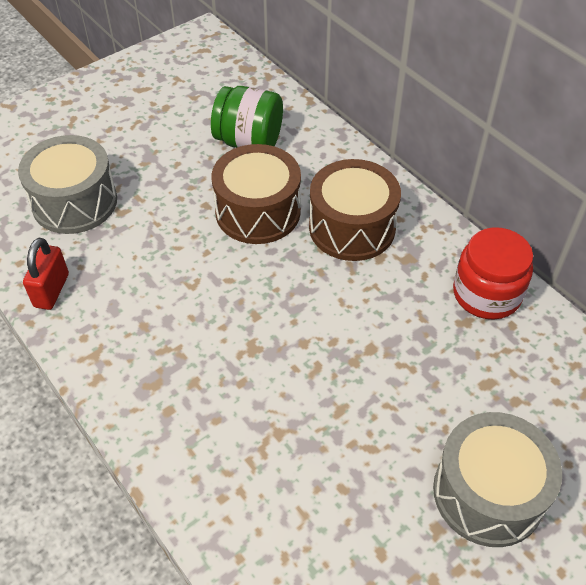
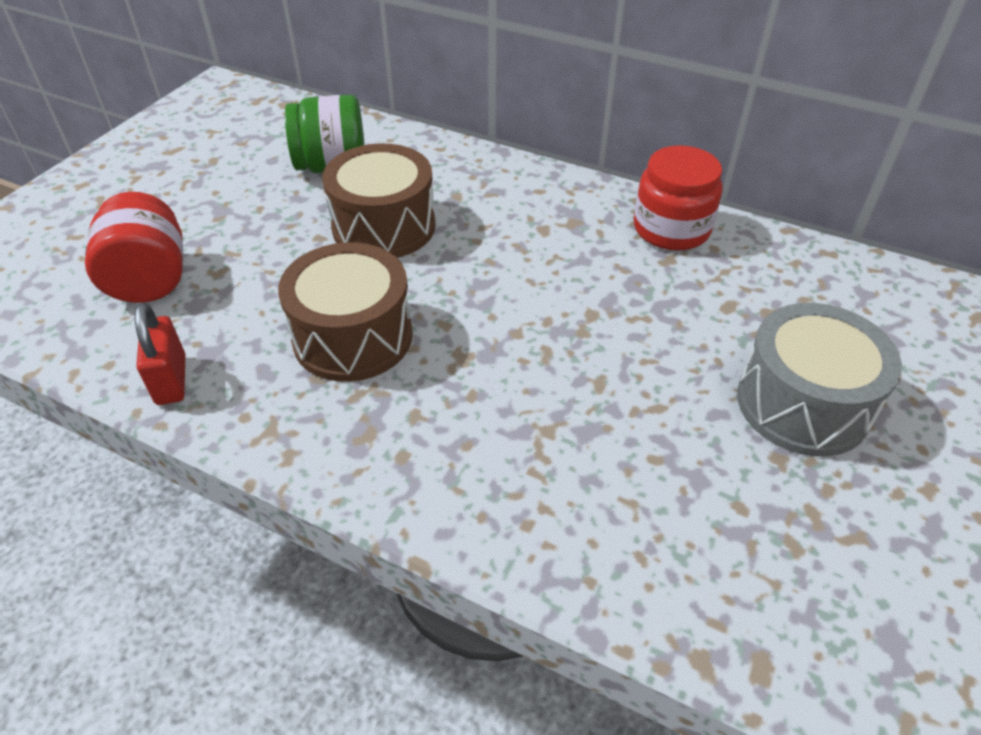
camera: 25 degrees left, 5 degrees down
grey drum [18,135,117,234] -> red jar [85,192,183,303]
brown drum [309,159,401,261] -> brown drum moved to [278,242,413,382]

